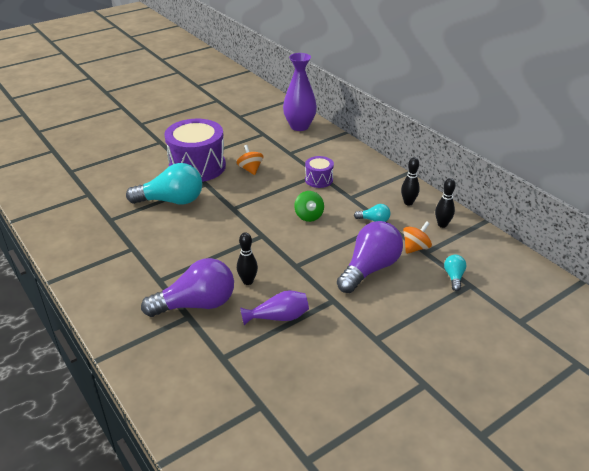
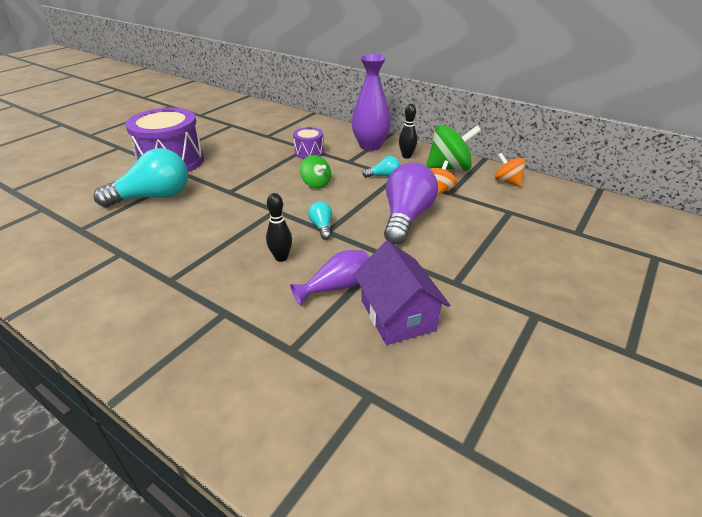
camera: 20 degrees left, 0 degrees up
purple light bulb [141,258,234,317] -> none
orange spinning top [237,145,263,175] -> orange spinning top moved to [495,153,526,186]
purple vase [283,53,317,131] -> purple vase moved to [351,54,391,151]
black bowling pin [435,178,456,228] -> green spinning top [426,125,481,171]
turquoise light bulb [444,255,467,291] -> turquoise light bulb moved to [308,201,332,240]
none -> purple house [354,241,450,345]

